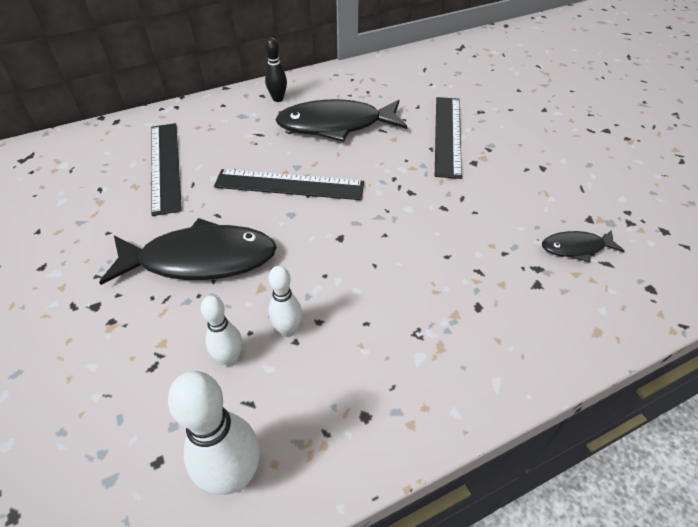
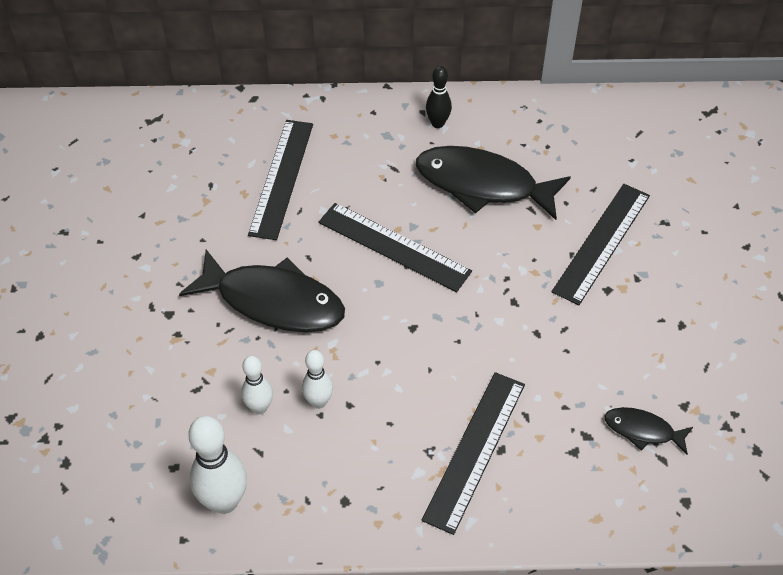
camera: 25 degrees right, 5 degrees up
none -> black ruler [421,372,525,535]

